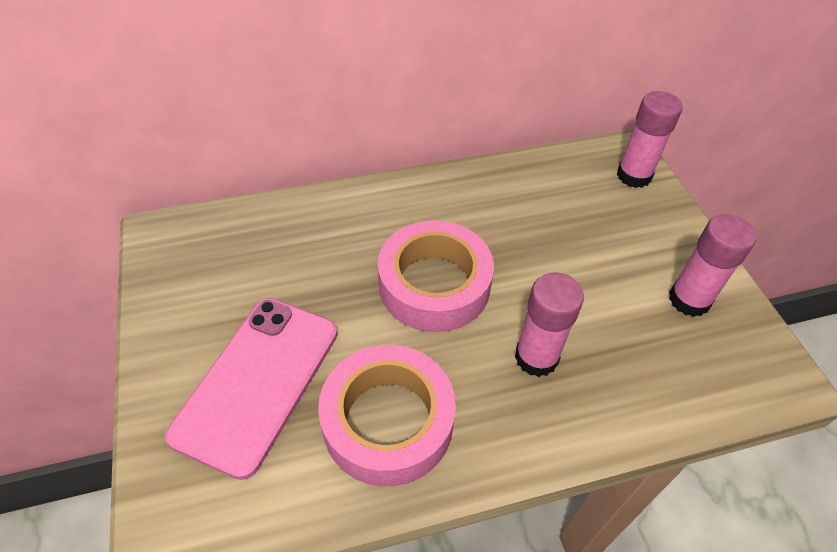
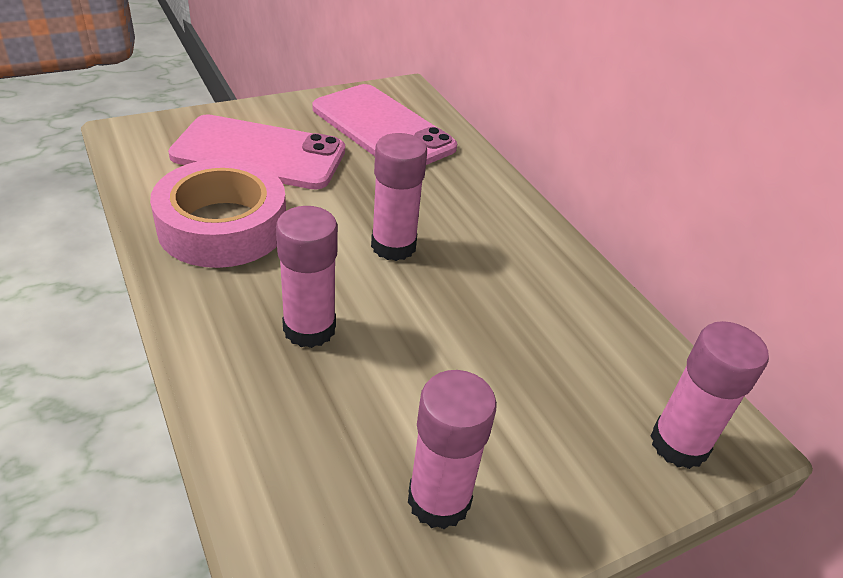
camera: 75 degrees right, 10 degrees down
pink tape [378,220,494,332] -> pink glue stick [371,133,427,261]
none -> pink phone [313,84,457,165]

